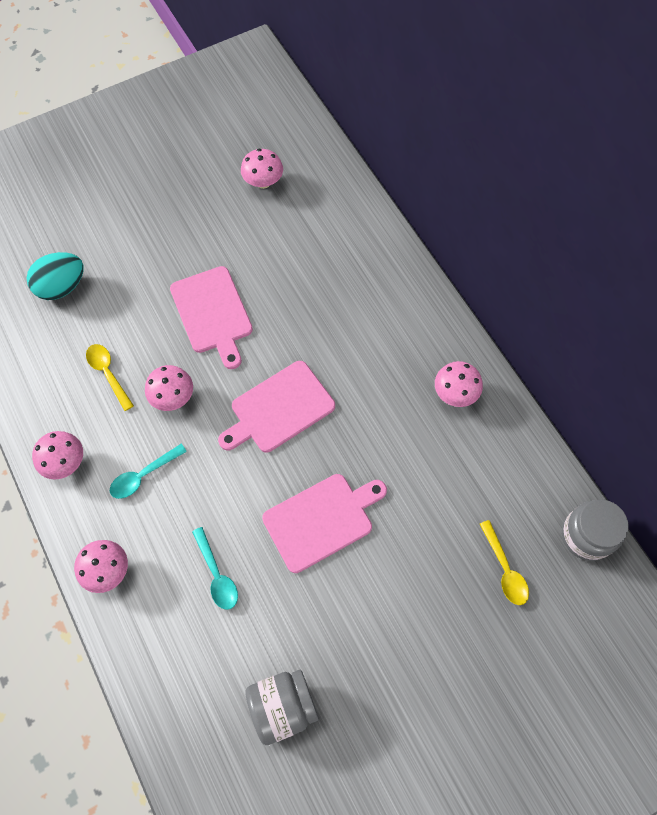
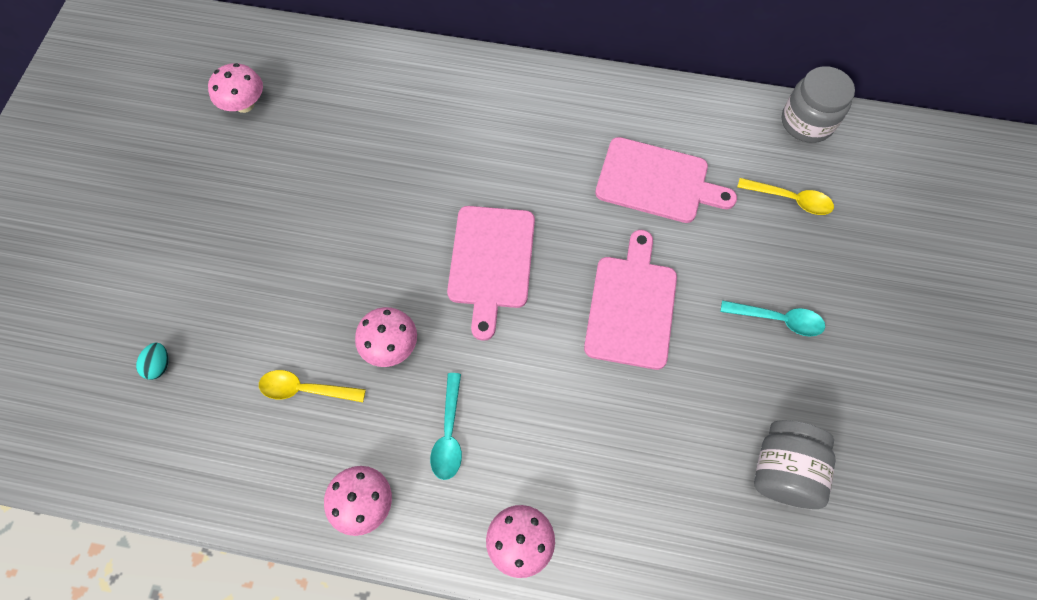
camera: 50 degrees left, 0 degrees up
turquoise egg [27,252,84,300] -> turquoise egg [136,343,168,380], size x0.48
pink cutting board [170,266,253,369] -> pink cutting board moved to [595,137,737,223]
turquoise spoon [192,527,238,610] -> turquoise spoon moved to [720,300,825,337]
pink mushroom [435,361,483,407] -> none

